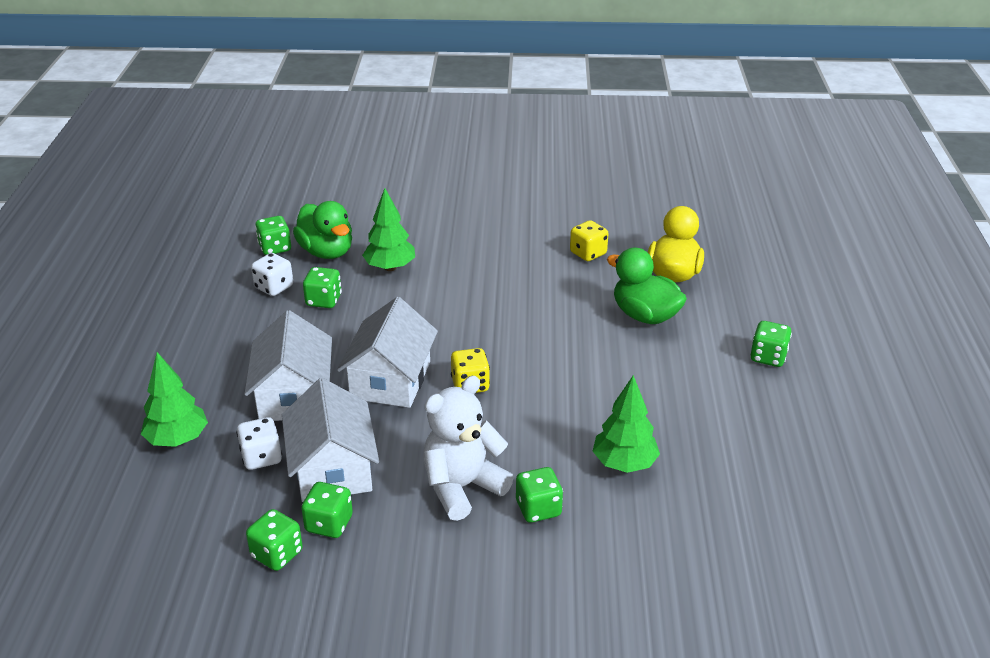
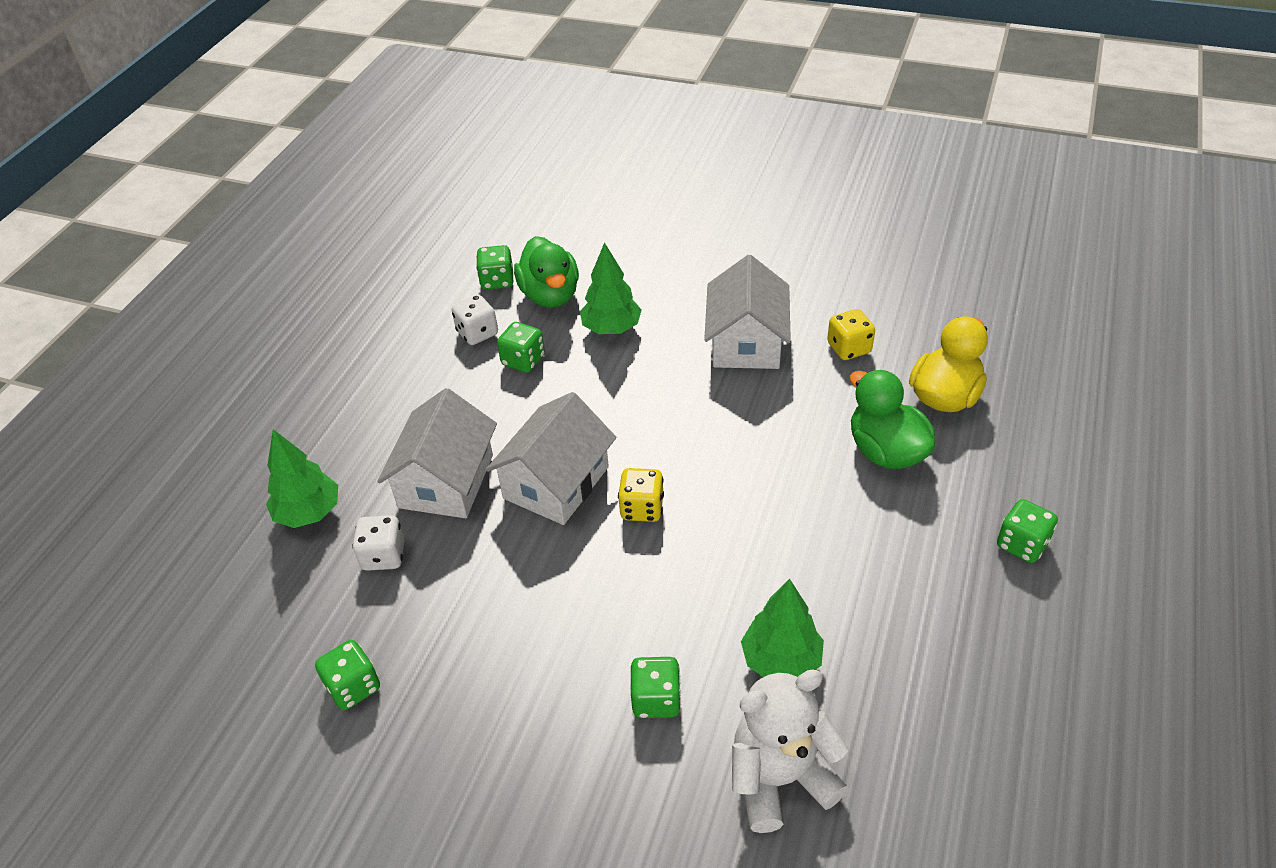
camera: 20 degrees right, 10 degrees up
white house [282,378,379,502] -> white house moved to [704,255,791,369]
green dice [301,482,353,538] -> none
white teddy bear [423,376,514,521] -> white teddy bear moved to [732,669,849,833]

